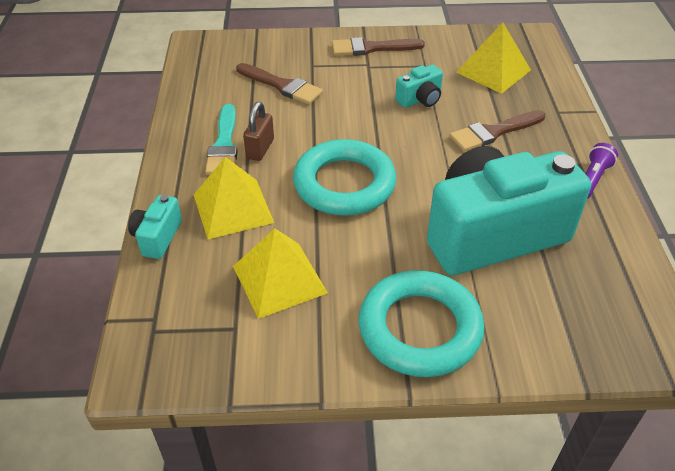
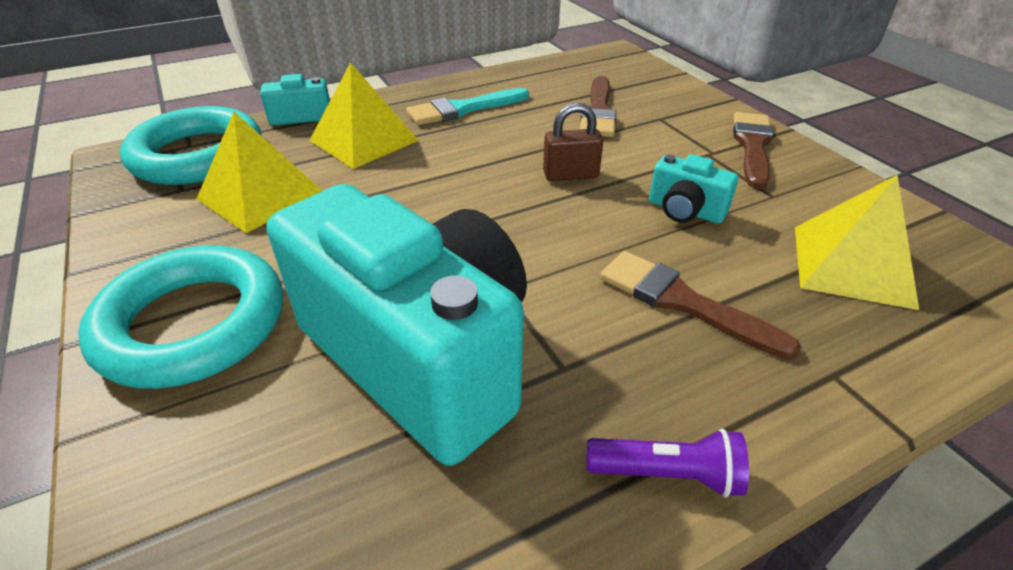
camera: 65 degrees right, 5 degrees down
brown padlock [243,102,274,161] -> brown padlock moved to [543,103,603,181]
turquoise ring [293,139,396,216] -> turquoise ring moved to [120,106,262,185]
brown brush [332,37,425,56] -> brown brush turned 45 degrees clockwise [733,112,774,189]

